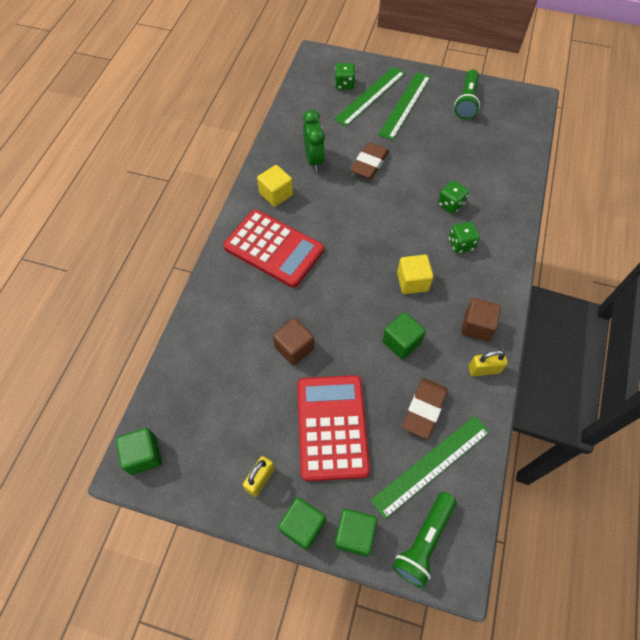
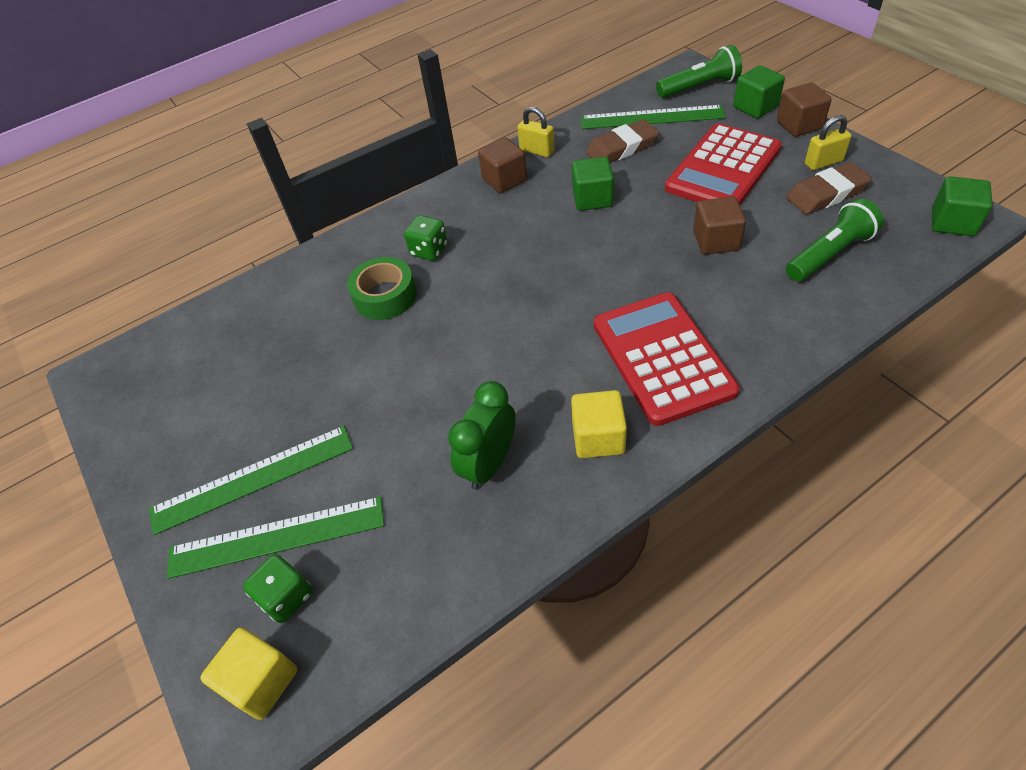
camera: 135 degrees left, 10 degrees down
green cube [278,497,326,550] -> brown cube [777,83,832,137]
brown eraser [350,142,389,179] -> brown eraser moved to [786,162,872,214]
yellow cube [397,255,434,294] -> yellow cube moved to [200,628,297,720]
green dice [438,180,469,214] -> green tape [347,257,417,320]
green flashlight [454,69,480,119] -> green flashlight moved to [786,198,883,282]

